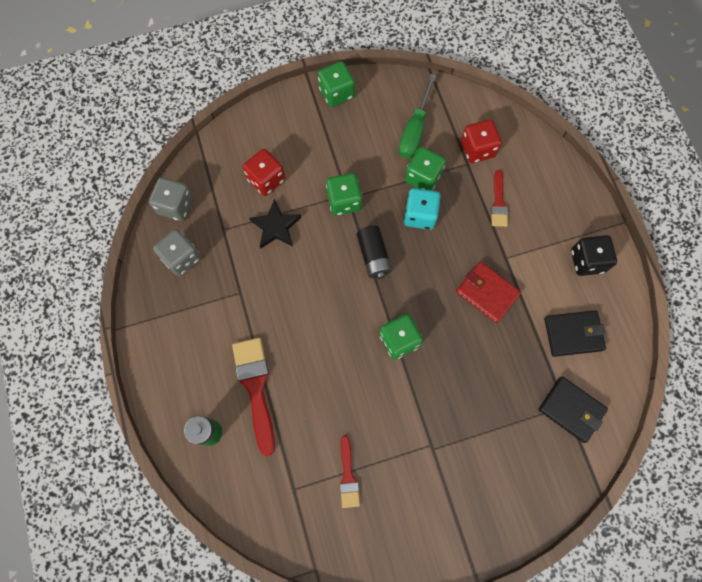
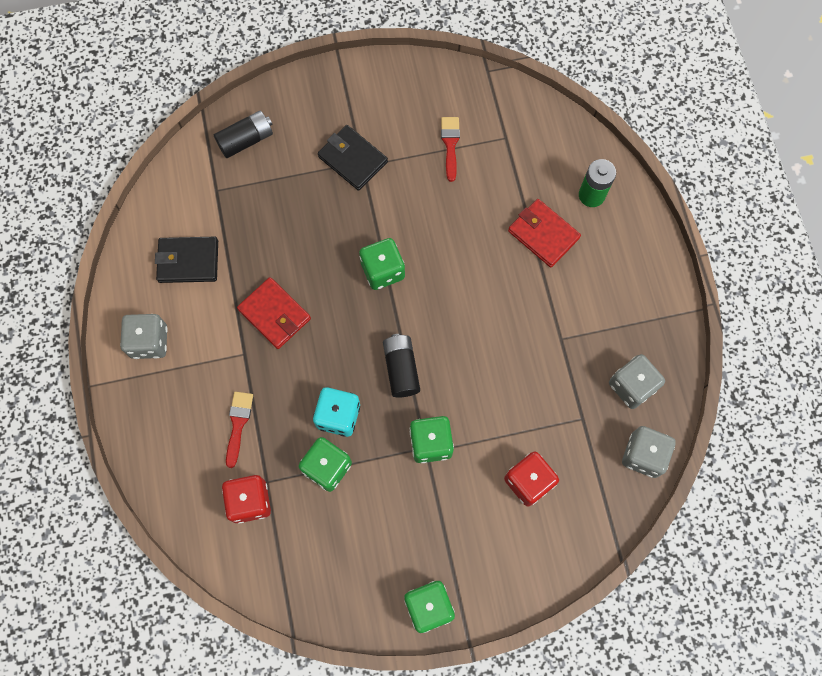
camera: 175 degrees left, 0 degrees up
red brush [232,337,275,456] -> red wallet [508,199,581,267]
black star [249,199,302,248] -> none
green screwdriver [399,74,436,159] -> none
black wallet [538,376,608,443] -> black wallet moved to [318,125,388,191]
black dice [571,235,617,276] -> grey dice [120,314,168,359]
none -> black battery [214,111,273,158]

